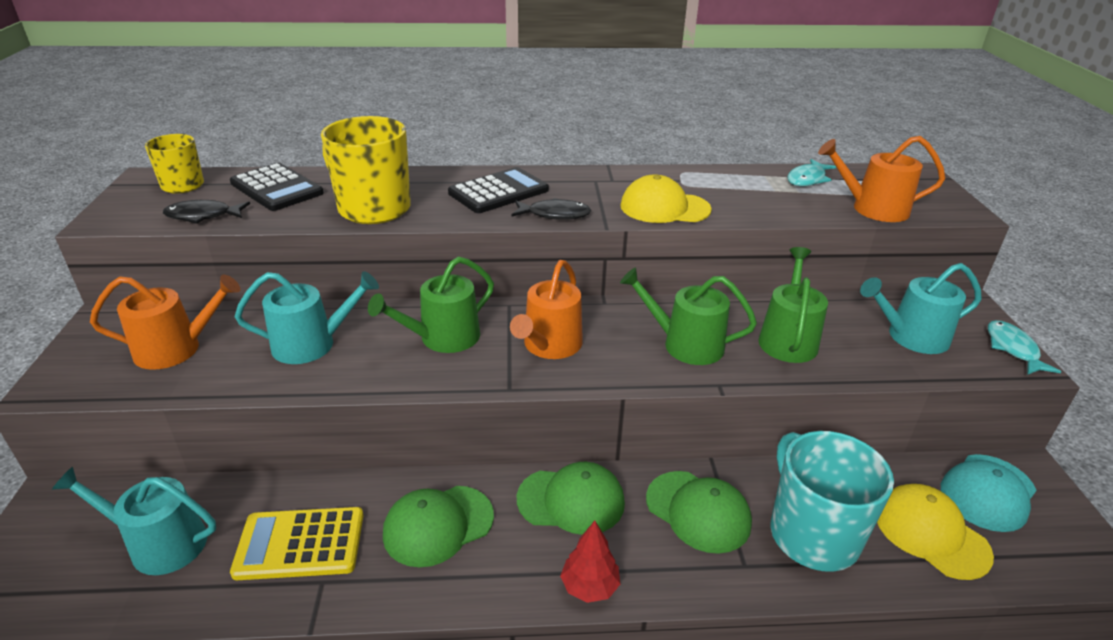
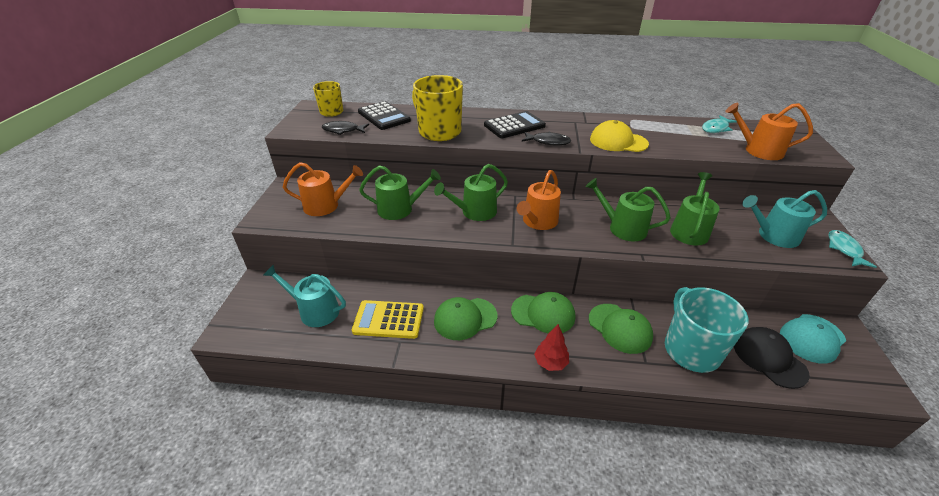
camera: 10 degrees right, 5 degrees up
turquoise watering can [235,271,379,364] -> green watering can [359,165,441,220]
yellow cap [877,484,994,580] -> black cap [734,327,810,389]

